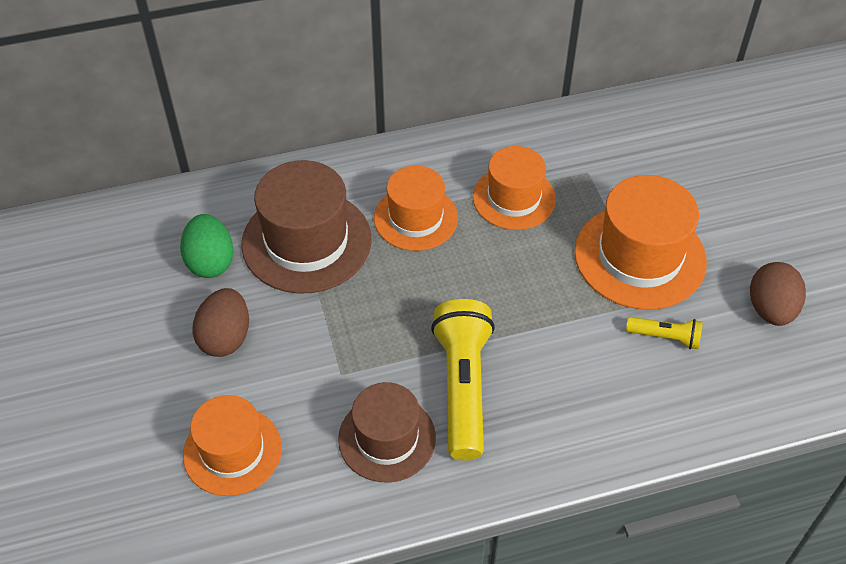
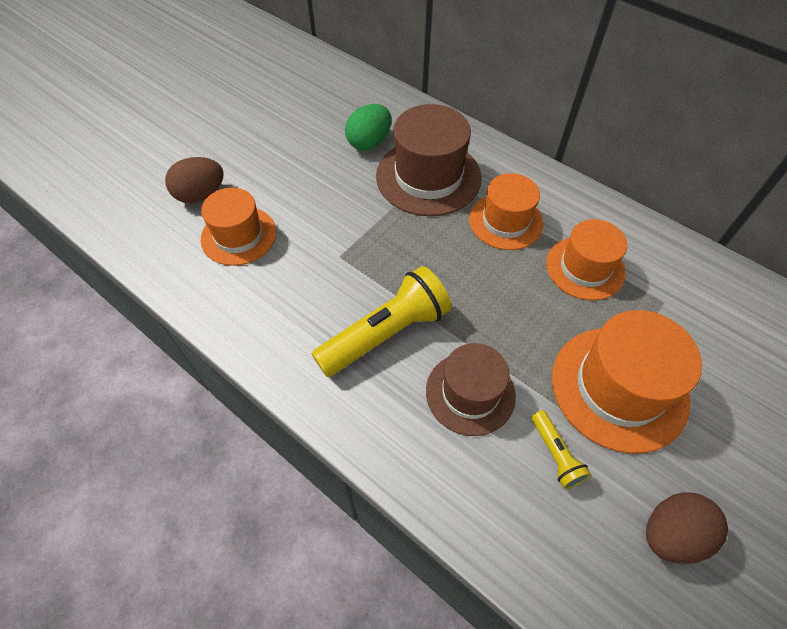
camera: 55 degrees right, 5 degrees up
brown egg [192,288,249,357] -> brown egg moved to [165,157,224,203]
brown hat [338,382,436,483] -> brown hat moved to [426,343,516,436]

